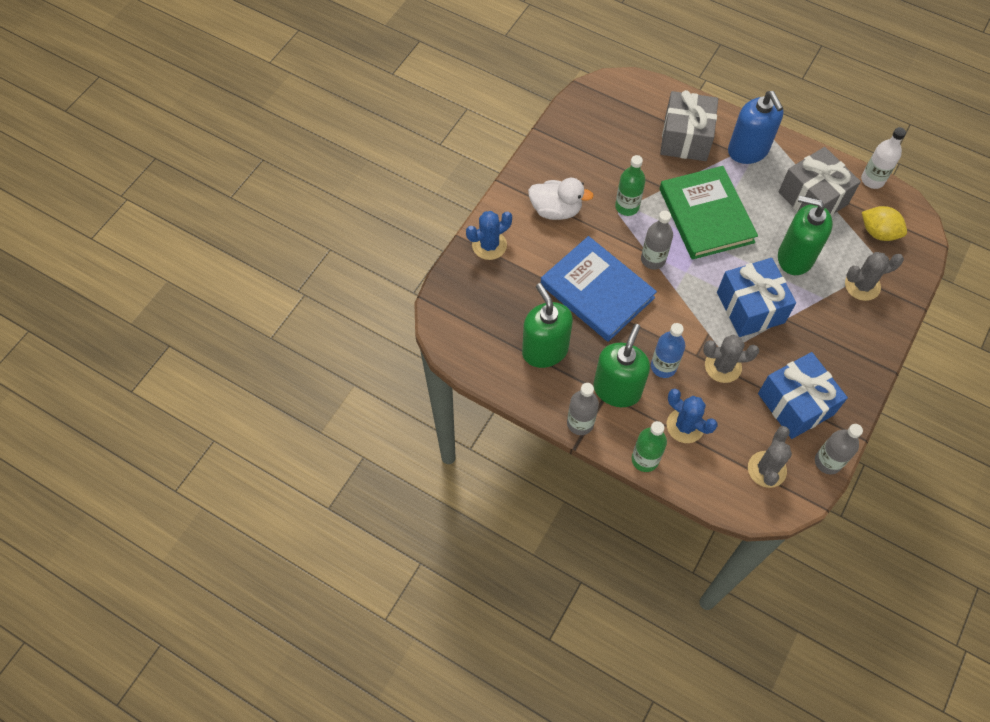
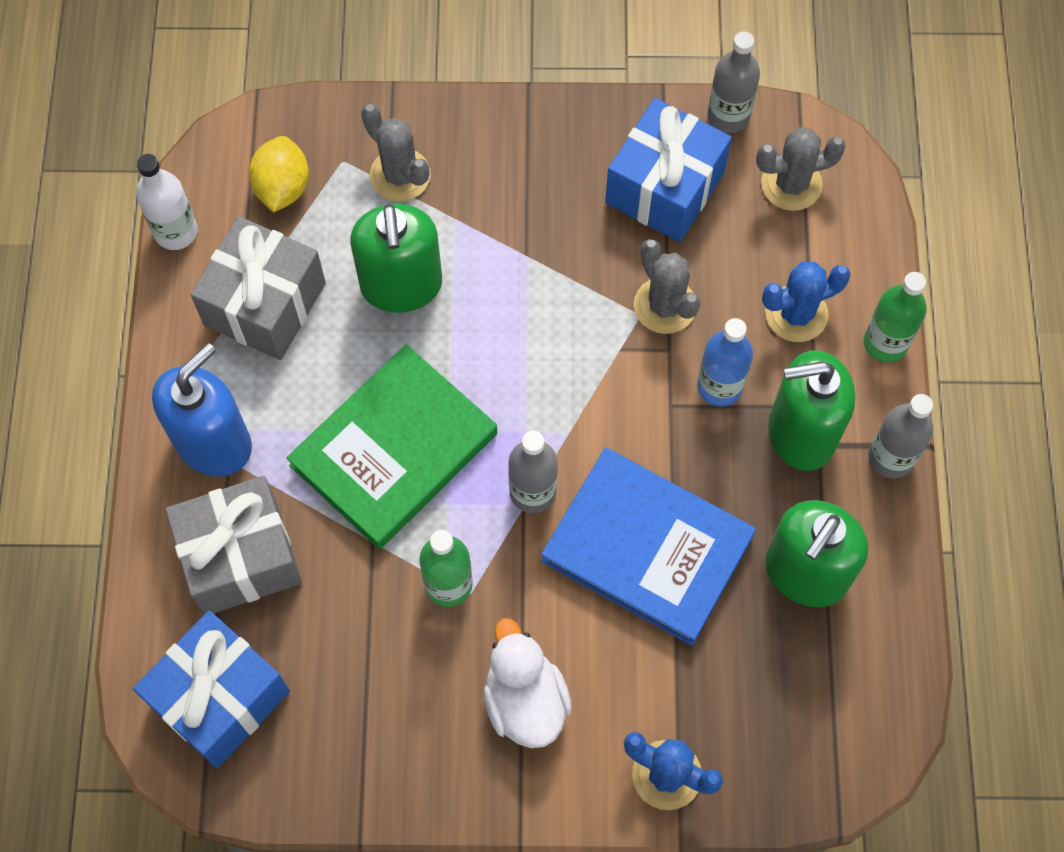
camera: 120 degrees left, 5 degrees up
blue book [541,236,657,342] -> blue book turned 75 degrees counterclockwise [541,448,756,645]
blue cactus [667,389,718,443] -> blue cactus turned 60 degrees clockwise [762,262,851,342]
blue gift [717,258,796,337] -> blue gift moved to [133,611,290,768]

